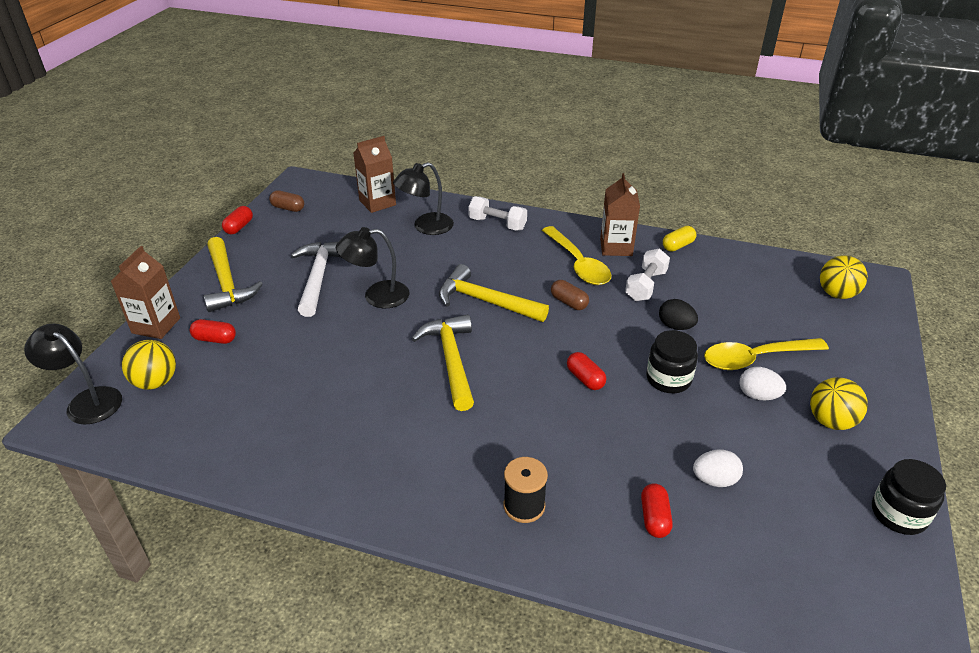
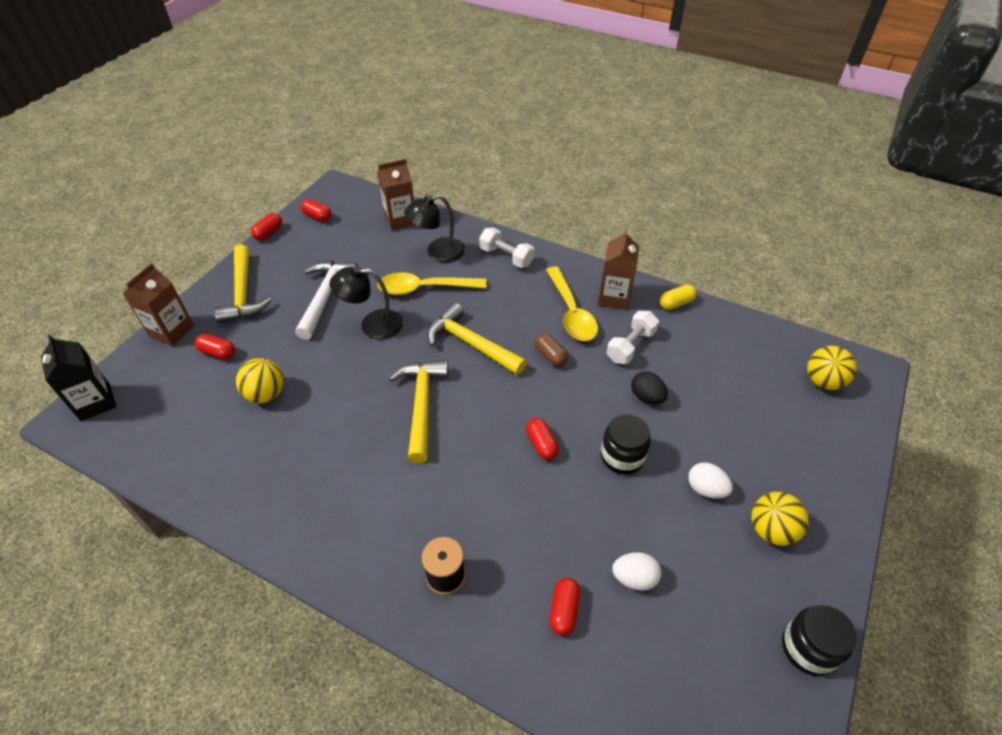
camera: 10 degrees right, 10 degrees up
black lamp [24,324,122,425] -> black carton [41,335,116,421]
yellow ball [122,340,176,390] -> yellow ball moved to [236,358,284,403]
brown capsule [269,190,304,212] -> red capsule [301,199,332,222]
yellow spoon [704,338,829,370] -> yellow spoon moved to [377,272,487,295]

